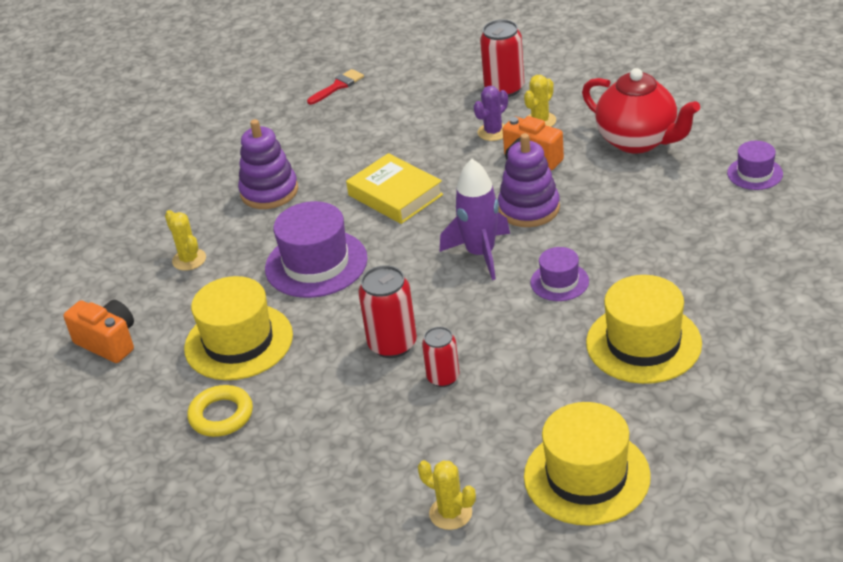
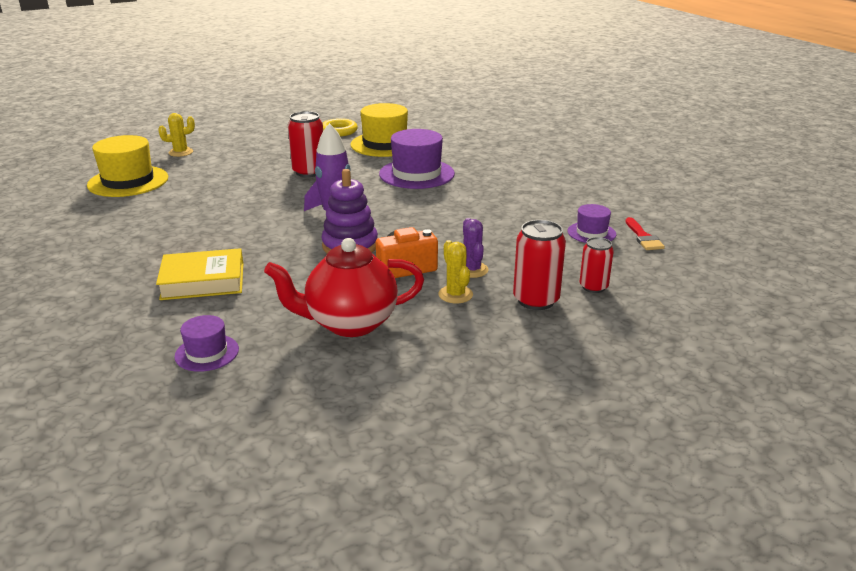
camera: 120 degrees right, 10 degrees down
orange camera [63,300,134,363] -> none
yellow cactus [165,210,206,271] -> none
purple stacking toy [238,119,298,209] -> none
yellow book [346,153,443,224] -> yellow book moved to [156,248,243,300]
red can [422,327,460,387] -> red can moved to [579,237,614,293]
purple hat [530,247,589,301] -> purple hat moved to [568,204,616,243]
yellow hat [586,275,702,384] -> none

